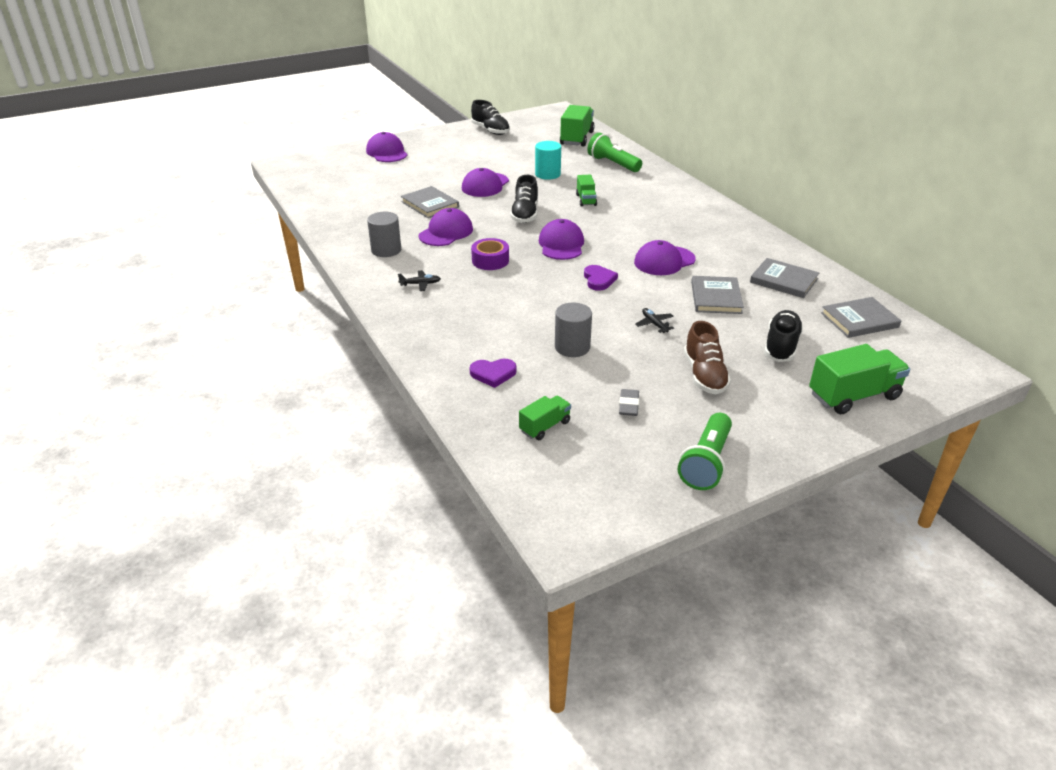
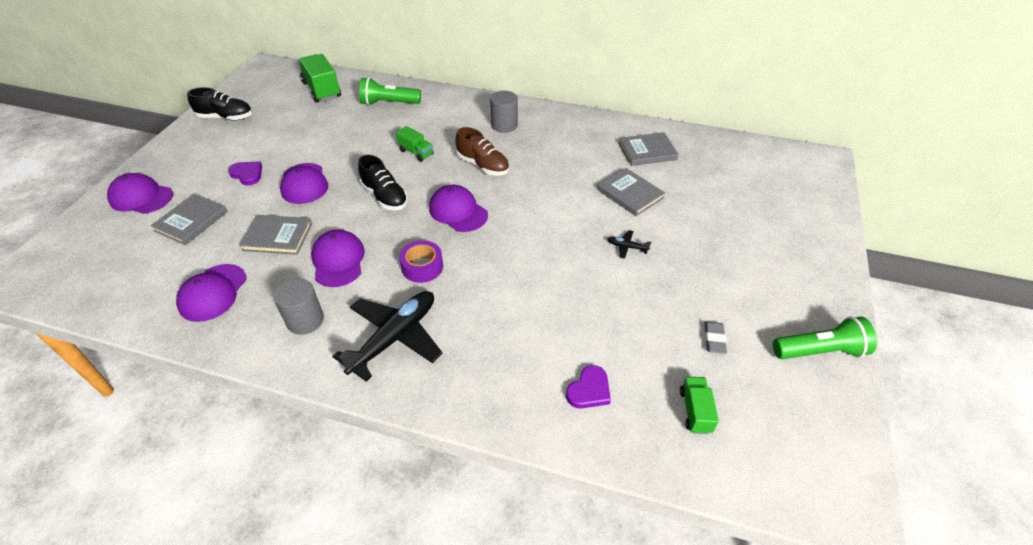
camera: 45 degrees left, 10 degrees up
black plane [398,270,441,291] -> black plane [332,291,442,382], size x2.44
turquoise cylinder [535,141,561,180] -> none
grey cylinder [555,302,592,357] -> grey cylinder moved to [490,91,518,133]
purple heart [584,265,618,291] -> purple heart moved to [228,162,262,185]
grey eraser [619,389,639,416] -> grey eraser turned 45 degrees clockwise [705,322,727,354]
purple cap [634,240,695,275] -> purple cap moved to [176,264,247,322]
green flashlight [678,413,732,490] -> green flashlight turned 75 degrees counterclockwise [773,316,877,359]
brown shoe [684,321,731,394] -> brown shoe moved to [456,127,509,176]
black shoe [764,310,803,362] -> none
green truck [809,344,910,414] -> none
grey book [821,297,901,338] -> grey book moved to [151,193,228,245]

